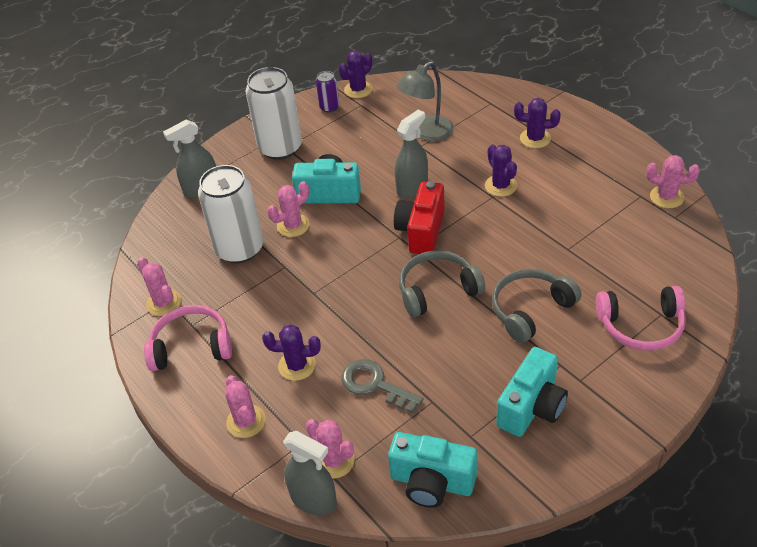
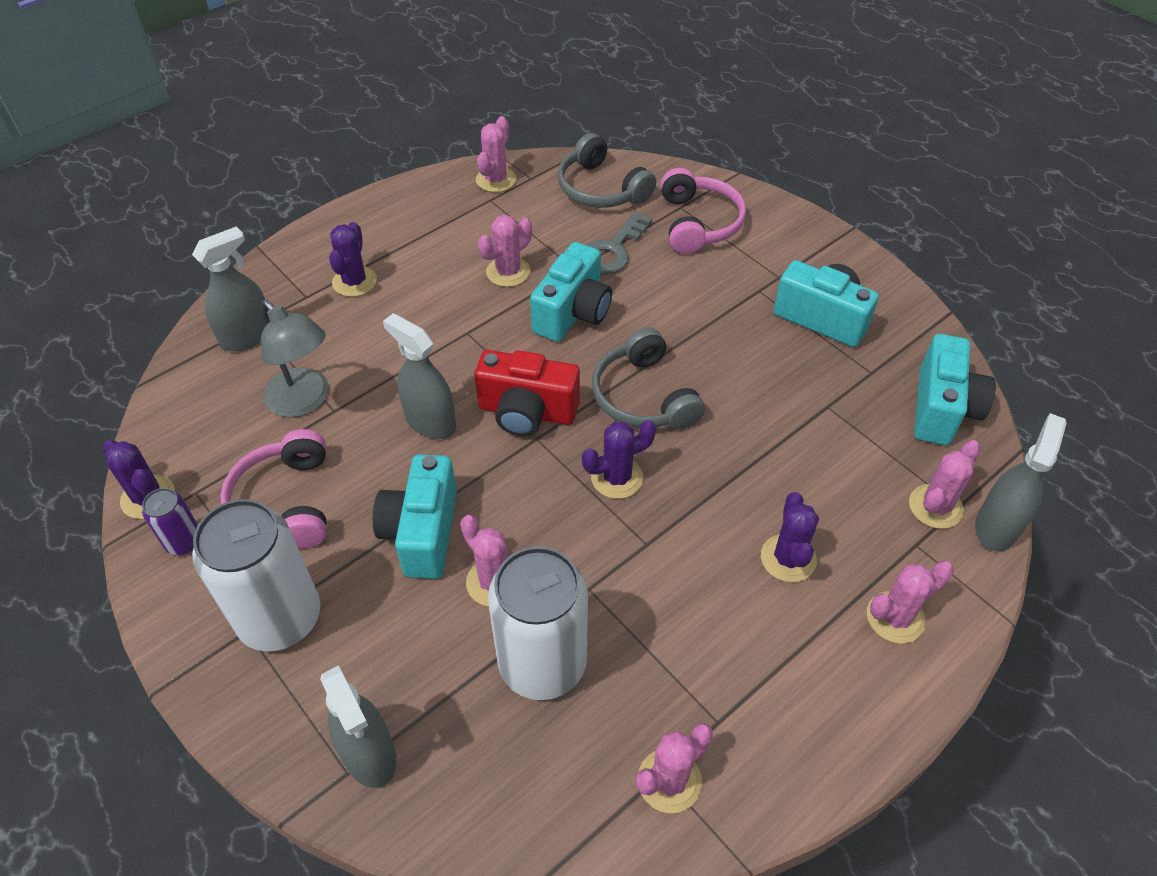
camera: 95 degrees left, 5 degrees up
pink headphones [144,305,232,371] -> pink headphones moved to [220,429,327,548]
grey key [341,359,424,413] -> grey key moved to [587,211,652,274]
purple cactus [485,144,517,197] -> purple cactus moved to [582,420,656,499]
grey headphones [492,269,582,343] -> grey headphones moved to [558,133,656,208]
none -> grey spray bottle [192,227,265,352]
none -> pink cactus [478,215,532,287]
none -> turquoise camera [530,242,612,342]

